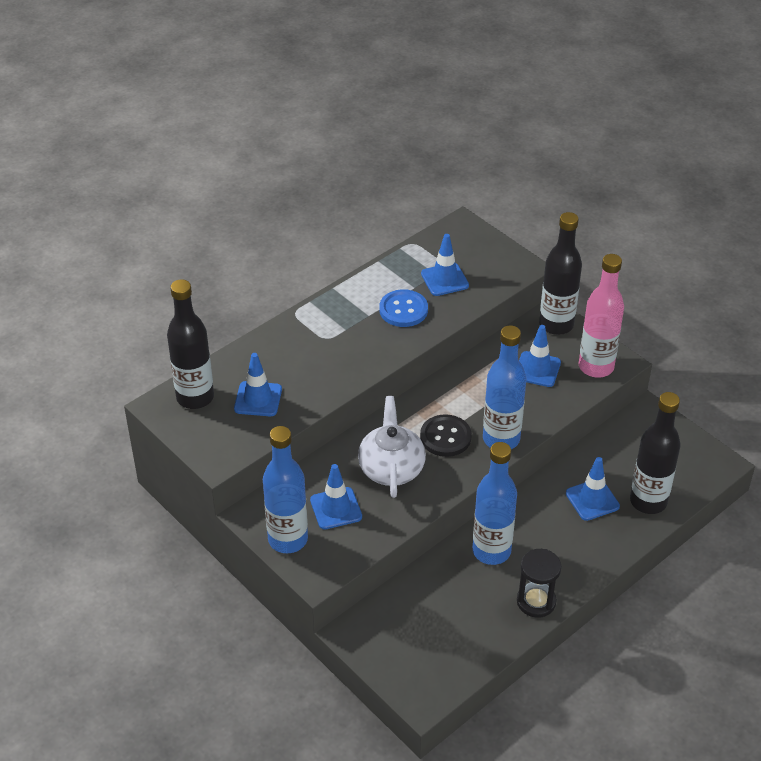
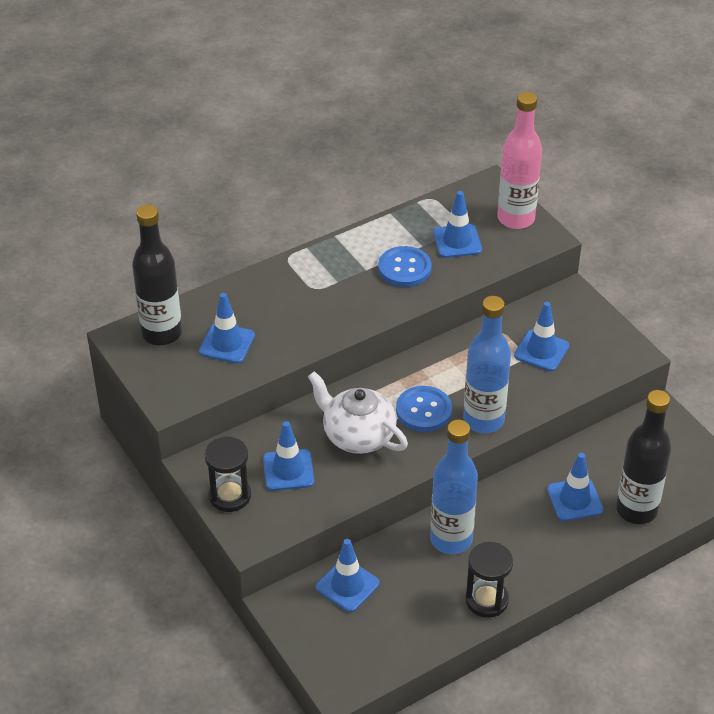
camera: 10 degrees right, 0 degrees up
blue bottle [263,426,308,553] -> black hourglass [204,436,251,512]
white teapot [358,396,426,498] -> white teapot turned 60 degrees counterclockwise [308,371,408,454]
black button [420,414,472,457] -> blue button [396,386,452,432]
black bottle [539,212,582,335] -> none
pink bottle [579,254,624,377] -> pink bottle moved to [497,92,542,229]
none -> blue traffic cone [316,539,380,612]

